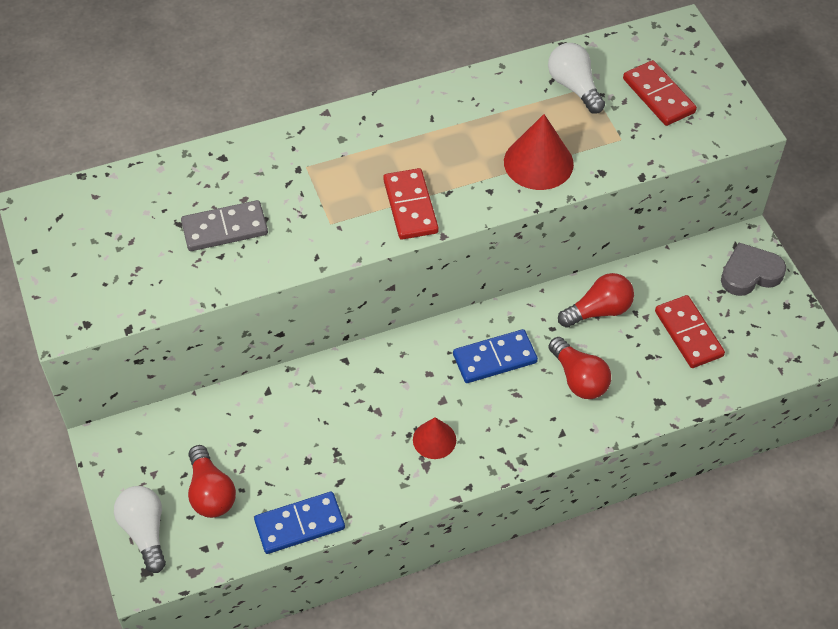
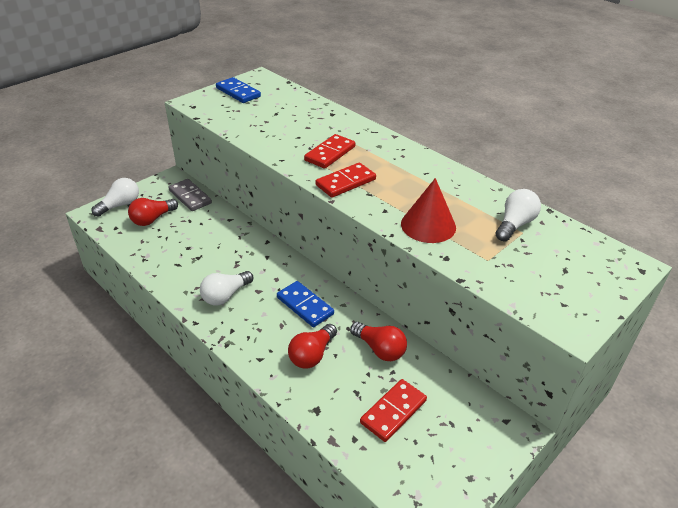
camera: 65 degrees right, 15 degrees down
grey domino [181,200,268,251] -> grey domino moved to [168,179,212,211]
blue domino [254,492,345,554] -> blue domino moved to [216,77,261,103]
red cone [413,417,456,459] -> white light bulb [200,271,253,305]
red domino [623,60,697,126] -> red domino moved to [304,134,355,169]
grey heart [721,243,786,296] -> none

